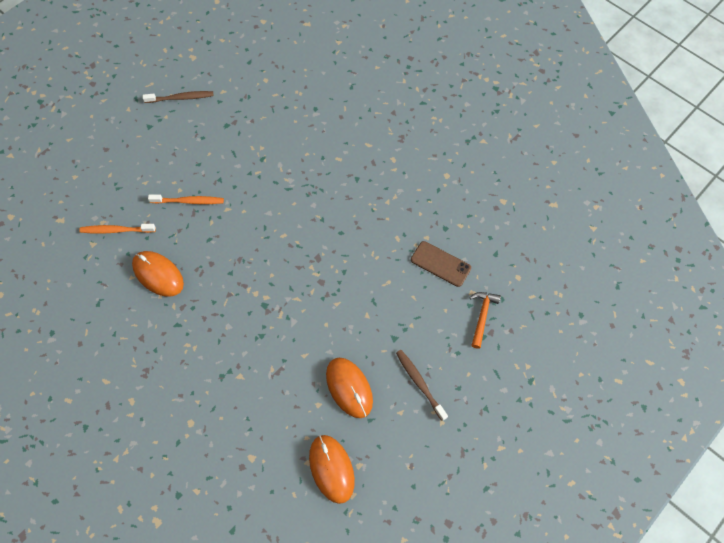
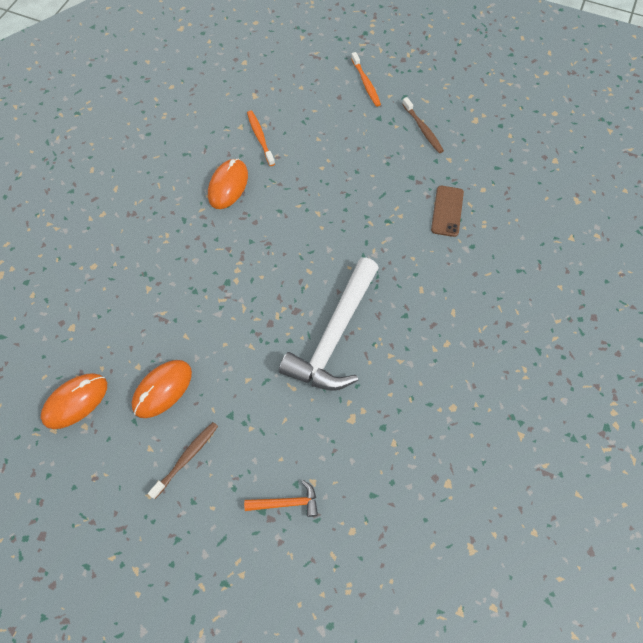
camera: 70 degrees right, 0 degrees up
orange toothbrush [148,195,224,204] -> orange toothbrush moved to [351,52,381,107]
brown phone [411,241,471,287] -> brown phone moved to [431,186,464,237]
none -> white hammer [279,257,379,391]

